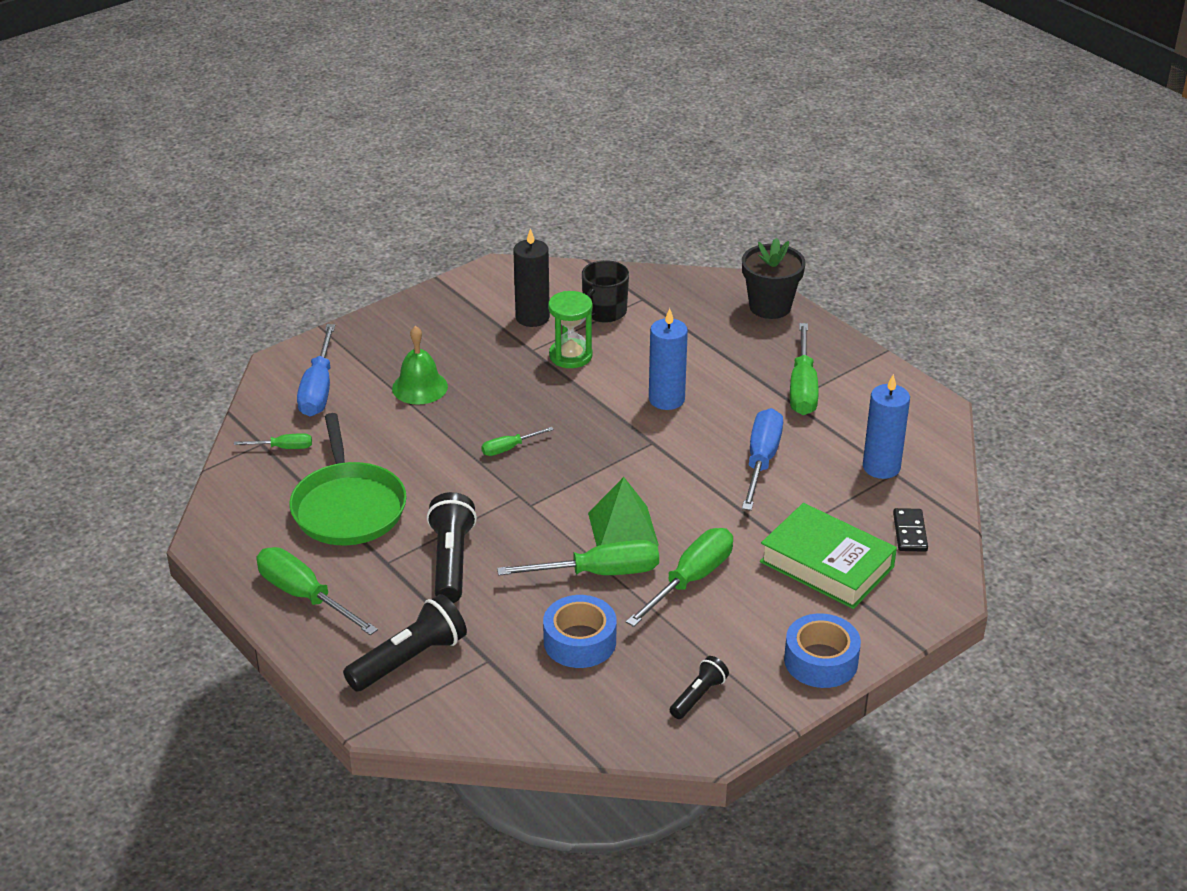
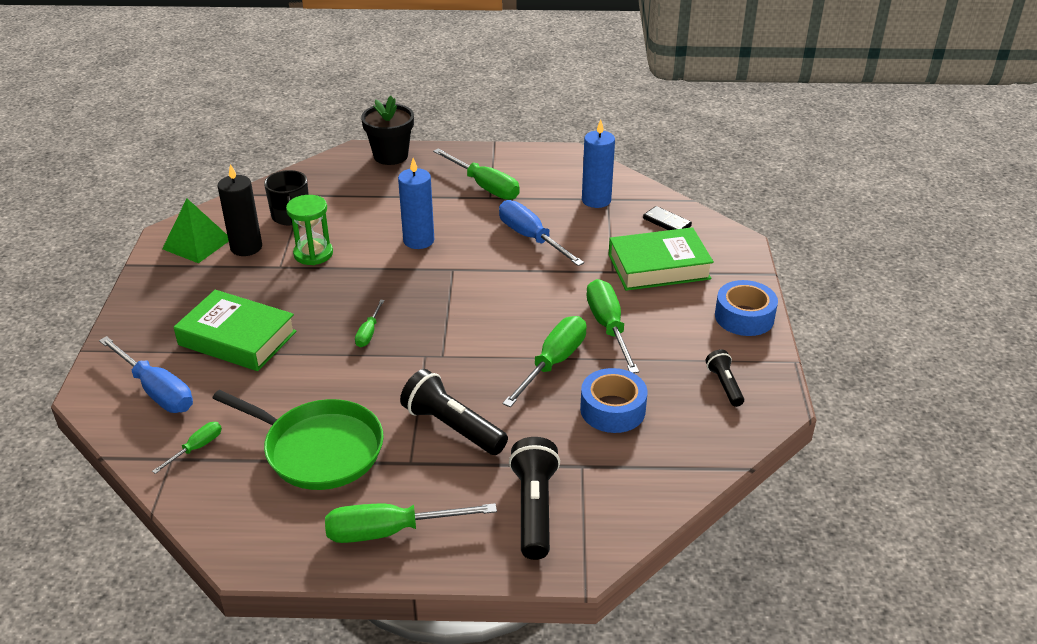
camera: 50 degrees left, 0 degrees up
green bell [392,326,448,405] -> green book [174,290,297,371]
green pyramid [588,477,659,546] -> green pyramid moved to [162,199,229,263]

